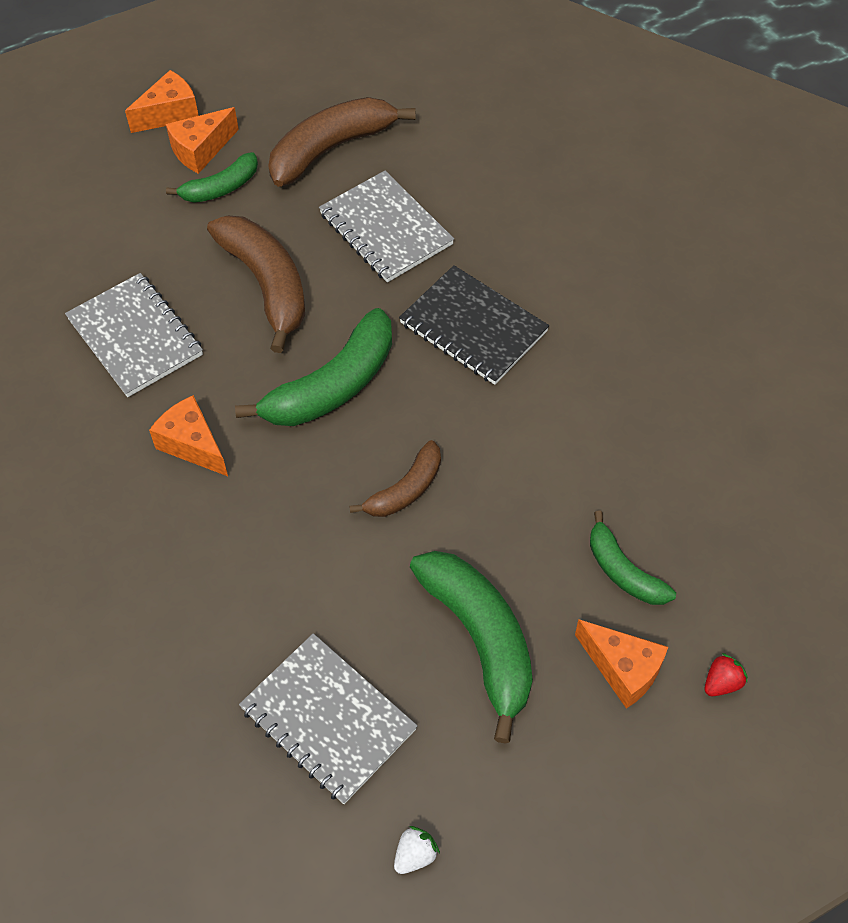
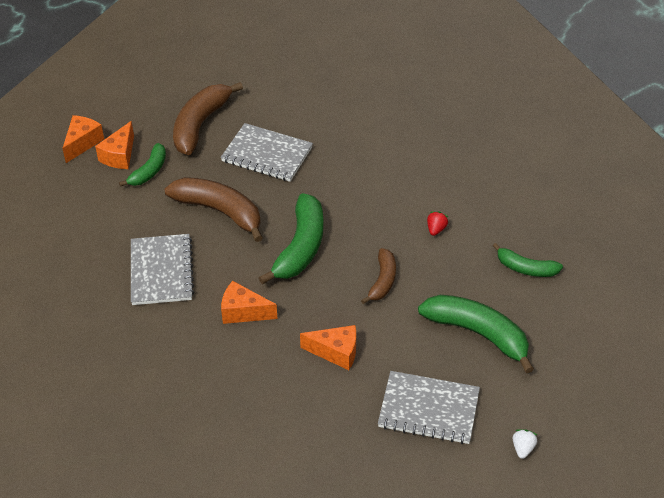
camera: 30 degrees left, 10 degrees down
grey notebook [65,273,203,397] -> grey notebook turned 60 degrees clockwise [131,234,194,305]
black notebook [399,265,549,385] -> none
orange cheese [575,619,668,709] -> orange cheese moved to [300,325,356,370]
red strawberry [705,653,748,696] -> red strawberry moved to [427,211,448,236]

